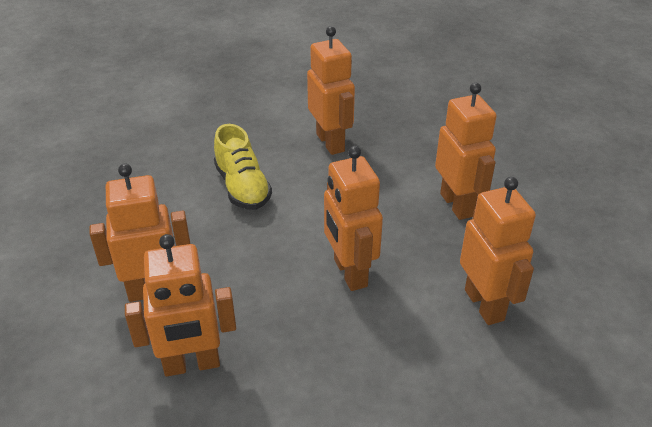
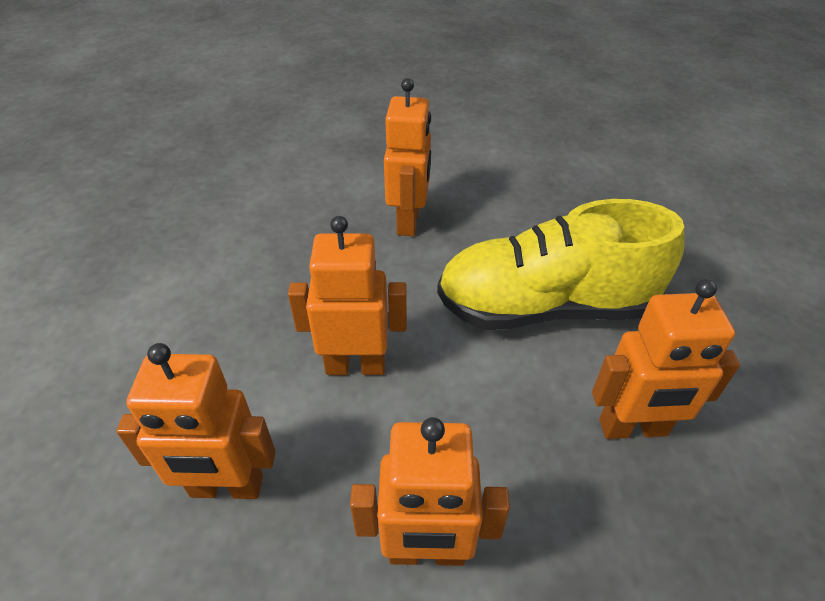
camera: 110 degrees right, 5 degrees up
orange robot [125,234,236,377] -> none
yellow shoe [214,124,272,210] -> yellow shoe [437,199,684,330], size x1.78

